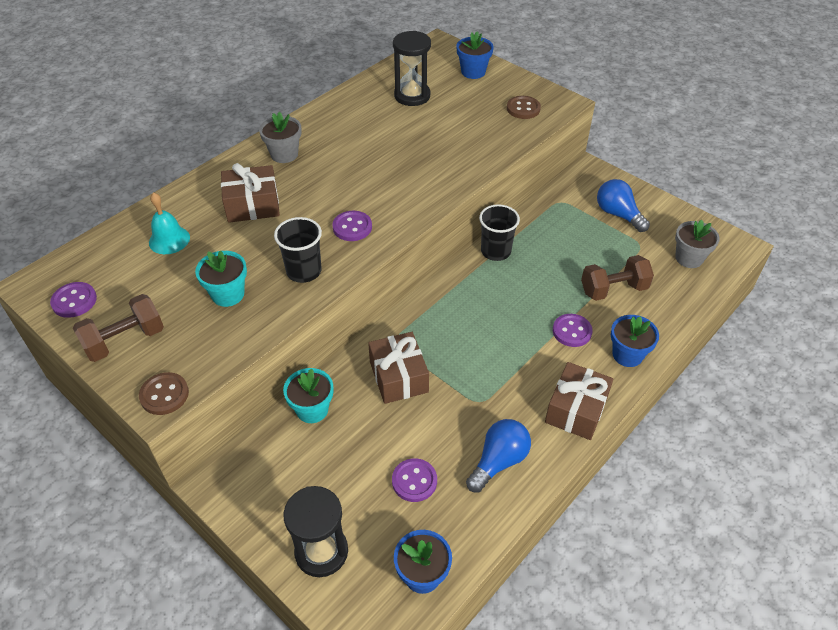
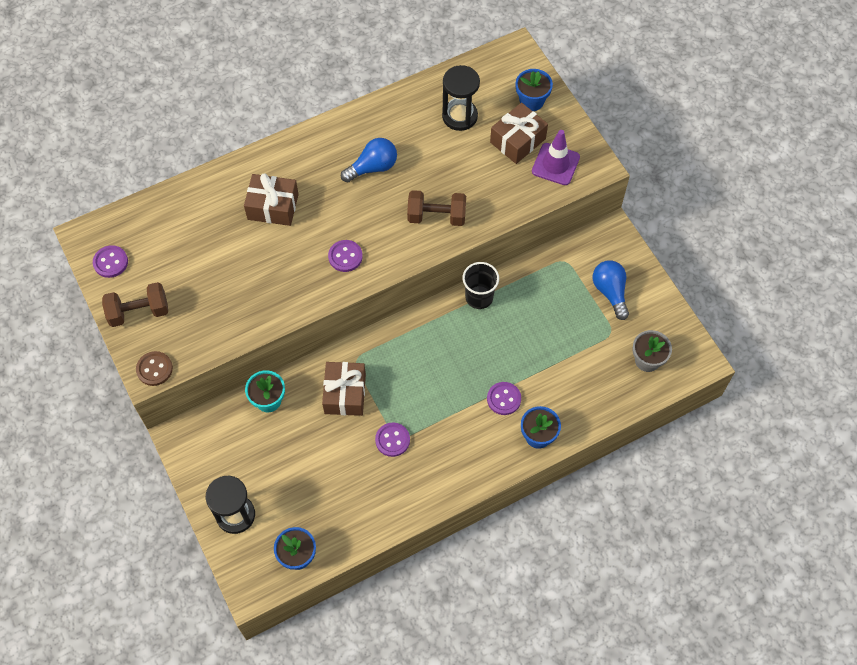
camera: 20 degrees right, 15 degrees up
turquoise bell [149,192,190,254] -> none
turquoise flower pot [195,251,247,307] -> none
grey flower pot [259,112,302,163] -> none
black cup [274,217,322,283] -> none
purple button [392,458,437,502] -> purple button moved to [375,423,410,457]
blue light bulb [466,419,531,492] -> blue light bulb moved to [341,138,397,183]
brown button [507,96,541,119] -> purple traffic cone [532,130,580,185]
brown gift [545,362,613,440] -> brown gift moved to [490,102,548,164]
brown dumbbell [581,255,654,301] -> brown dumbbell moved to [407,190,466,226]

